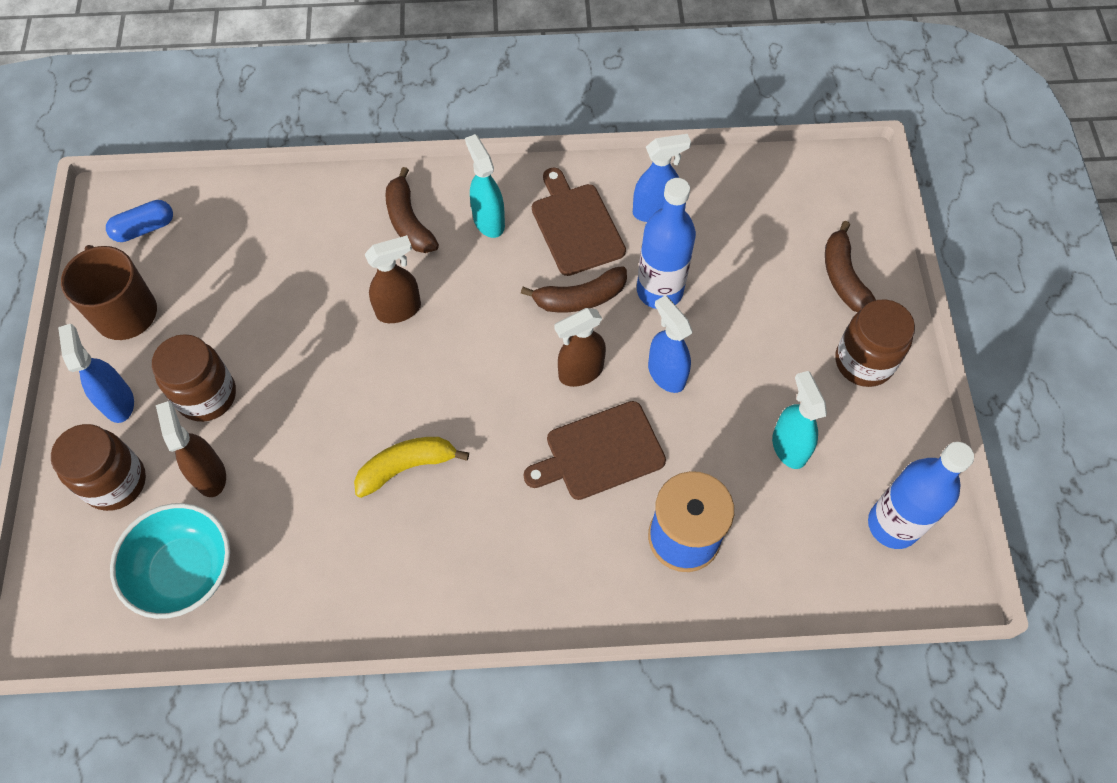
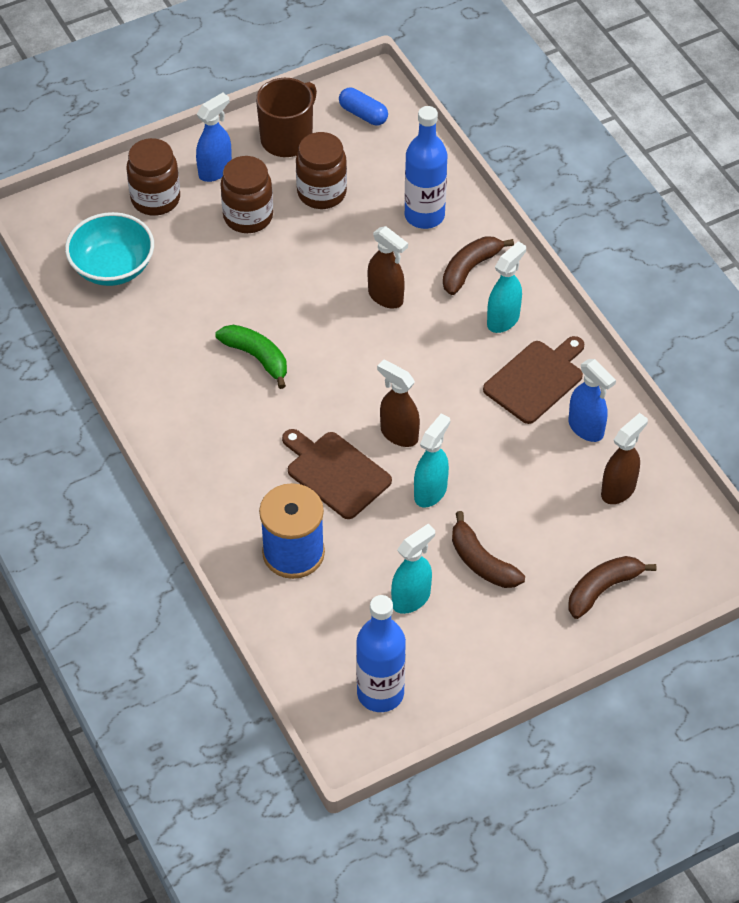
camera: 65 degrees right, 10 degrees down
brown spray bottle [156,401,226,497] -> brown spray bottle moved to [601,413,648,504]
yellow banana [354,437,469,498] -> green banana [215,325,287,389]
brown banana [521,266,627,312] -> brown banana moved to [452,511,525,588]
blue bottle [637,178,696,309] -> blue bottle moved to [405,106,447,229]
blue spray bottle [648,295,692,393] -> turquoise spray bottle [414,413,450,508]
brown jar [835,299,915,387] -> brown jar moved to [296,132,347,209]

